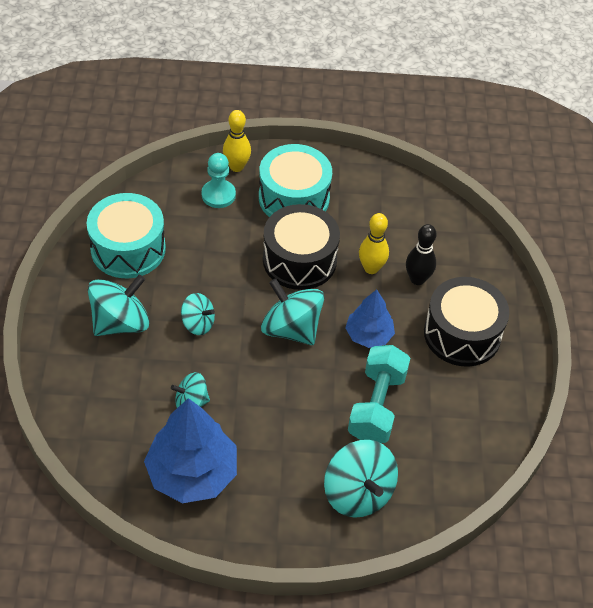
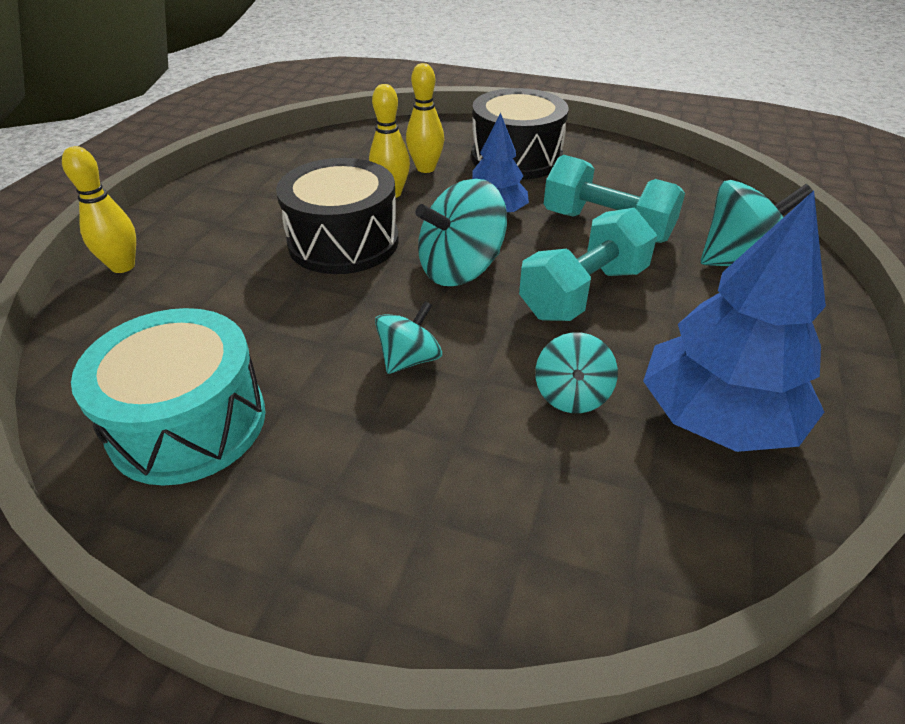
camera: 70 degrees left, 10 degrees down
turquoise spinning top [88,275,149,336] -> none
turquoise pawn [202,153,236,208] -> none
turquoise drum [259,144,332,217] -> none
black bowling pin [406,224,437,285] -> yellow bowling pin [406,63,444,173]
none -> turquoise dumbbell [519,208,657,321]

